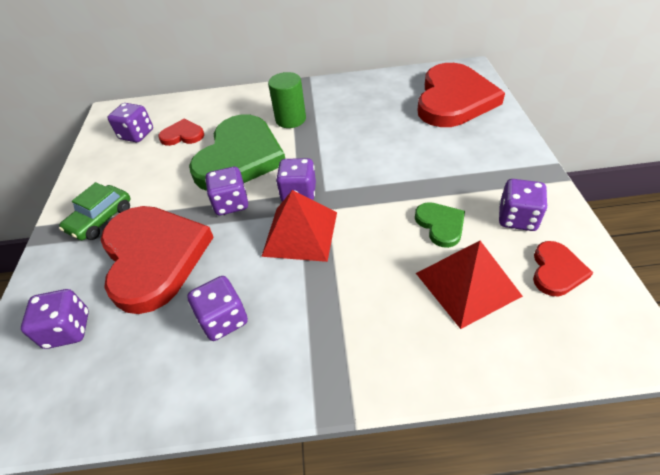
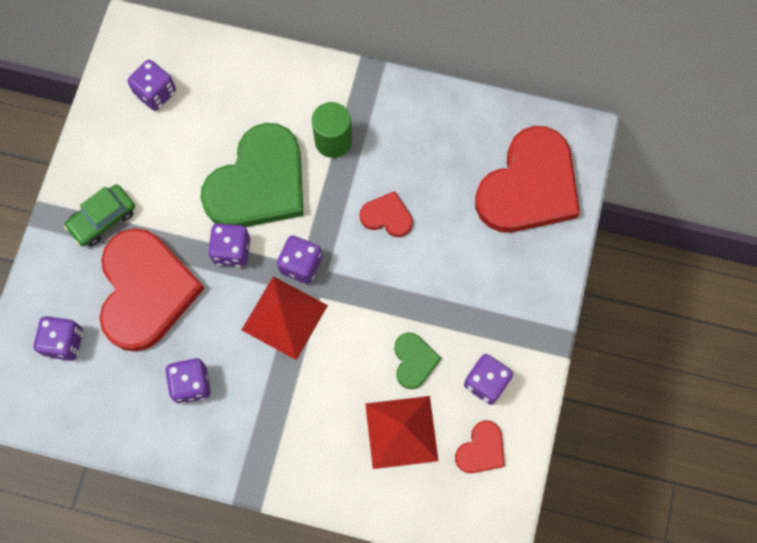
camera: 15 degrees right, 25 degrees up
red heart [159,119,204,146] -> red heart moved to [360,191,413,237]

